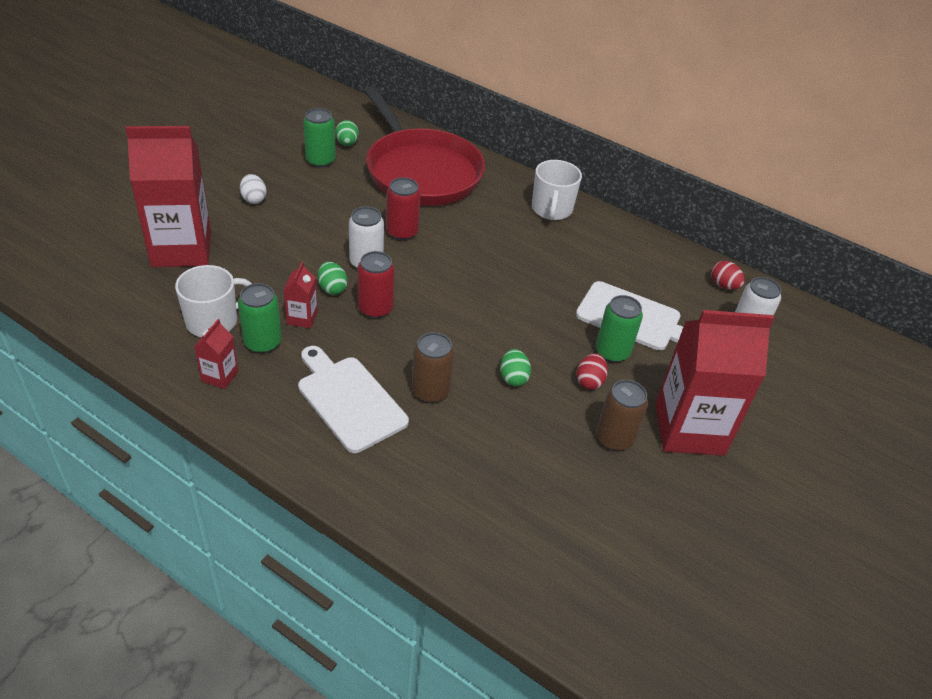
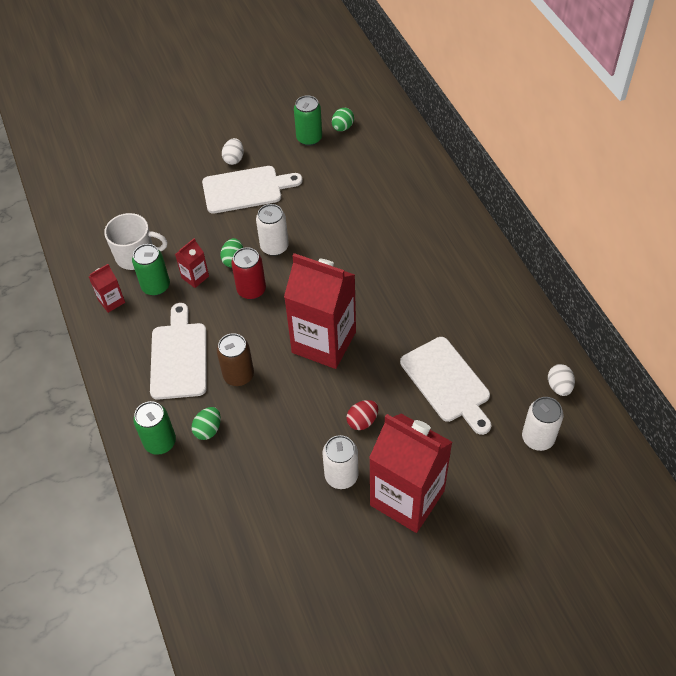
camera: 40 degrees right, 10 degrees up
red carton [125,126,211,267] -> red carton moved to [284,253,356,369]
red pan [364,86,485,206] -> none
red can [386,177,421,240] -> none
green egg [500,349,531,387] -> green egg moved to [191,407,221,440]
white mug [532,160,582,220] -> none
green can [596,295,643,362] -> green can moved to [133,401,176,455]
brown can [596,380,648,451] -> white can [323,435,359,489]
red egg [711,261,745,290] -> white egg [548,364,575,396]
none -> white cutting board [202,166,302,214]

